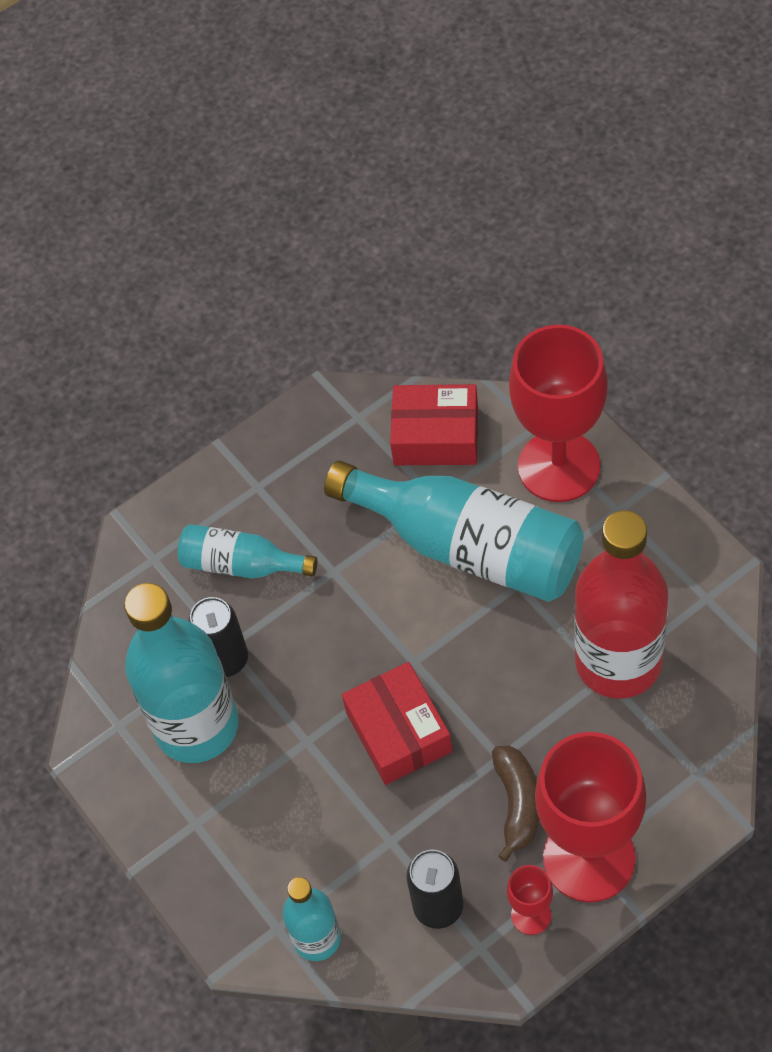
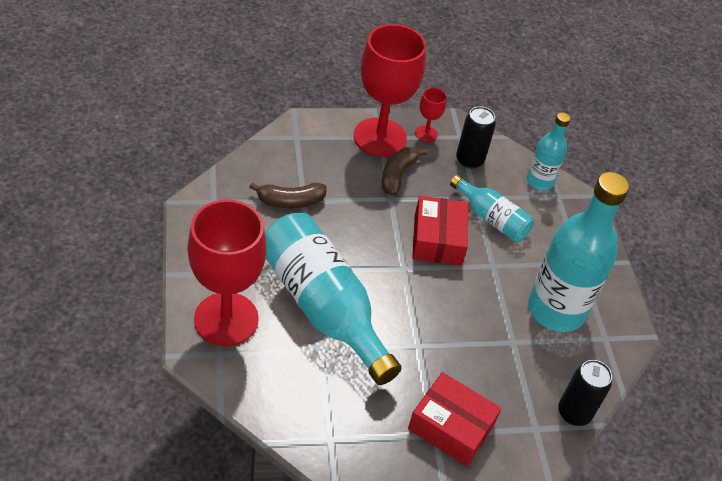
camera: 165 degrees left, 10 degrees down
turquoise bottle [178,524,318,578] -> turquoise bottle moved to [450,175,534,242]
black can [189,597,248,677] -> black can moved to [558,360,612,426]
red box [390,384,478,465] -> red box moved to [408,372,501,466]
red bottle [574,511,668,698] -> brown banana [250,182,327,208]

